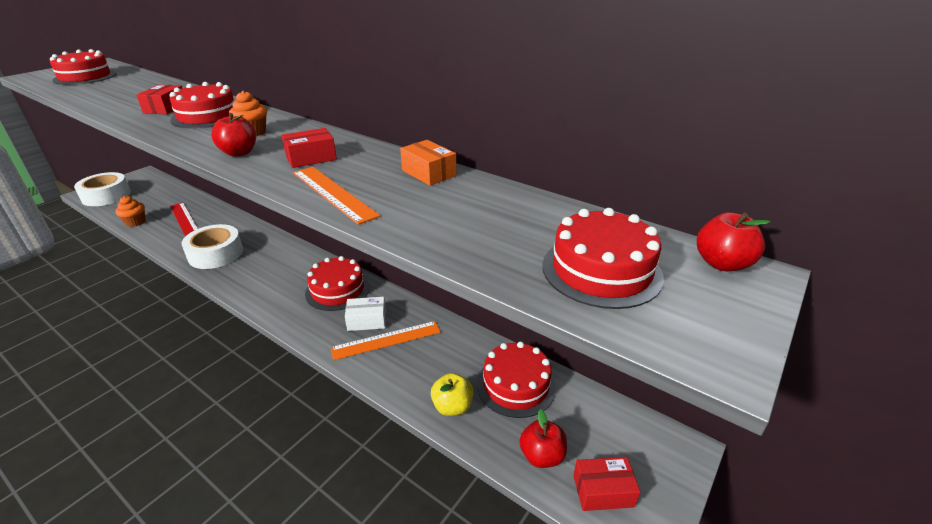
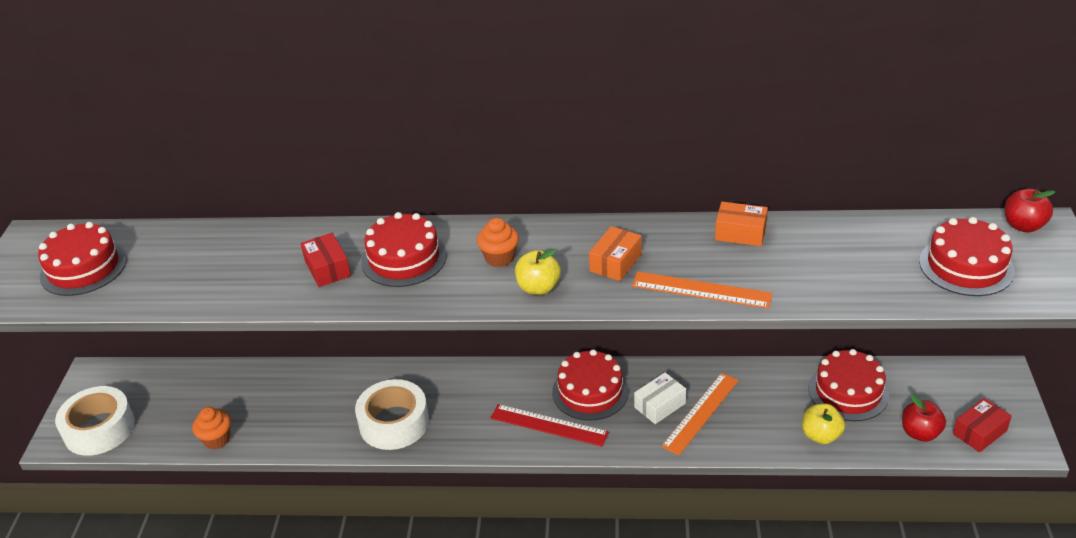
camera: 30 degrees left, 5 degrees up
red ruler [170,203,198,236] -> red ruler moved to [491,404,609,447]
red apple [211,113,256,157] -> yellow apple [515,249,561,295]
red box [281,128,337,168] -> orange box [589,226,642,281]

